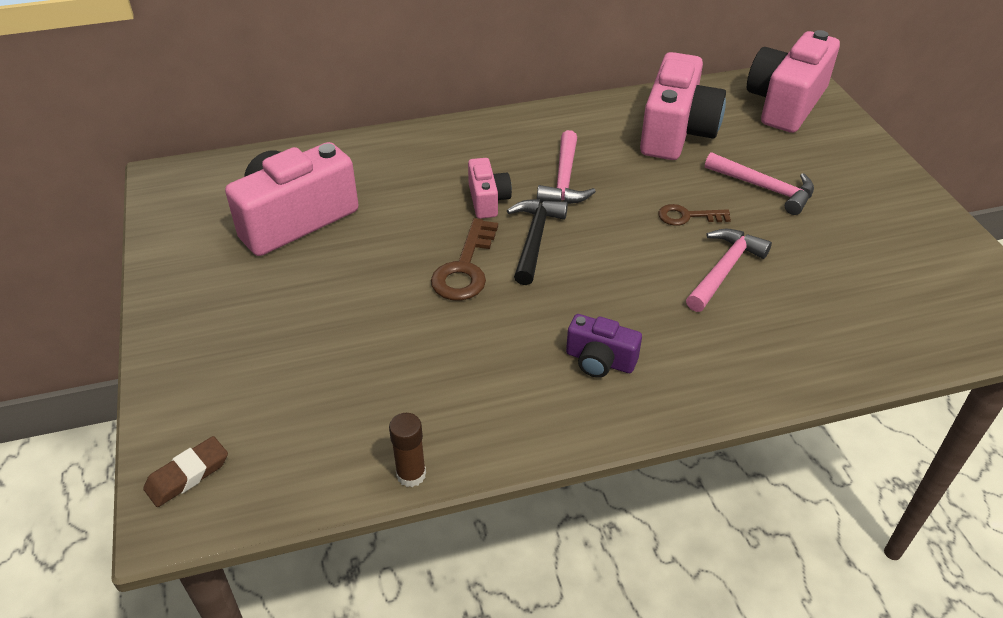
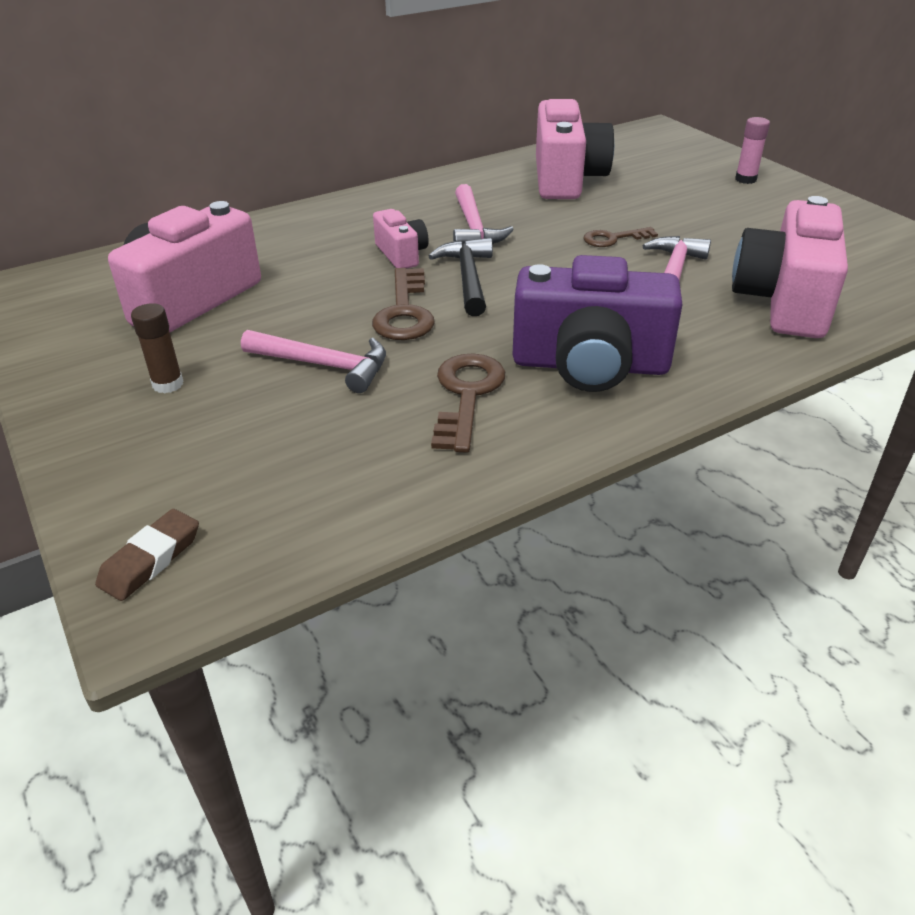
camera: 15 degrees left, 5 degrees down
brown glue stick [389,413,426,487] -> brown glue stick moved to [131,303,183,394]
purple camera [566,314,642,378] -> purple camera [512,255,683,392], size x1.97
pink hammer [705,152,814,215] -> pink hammer moved to [241,330,386,393]
pink camera [747,30,840,133] -> pink camera moved to [732,196,848,338]
none -> brown key [431,353,505,453]
none -> pink glue stick [735,117,770,184]

